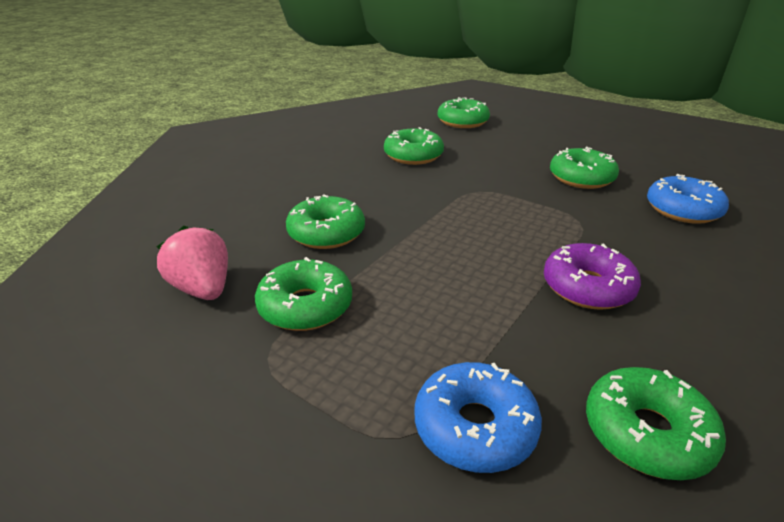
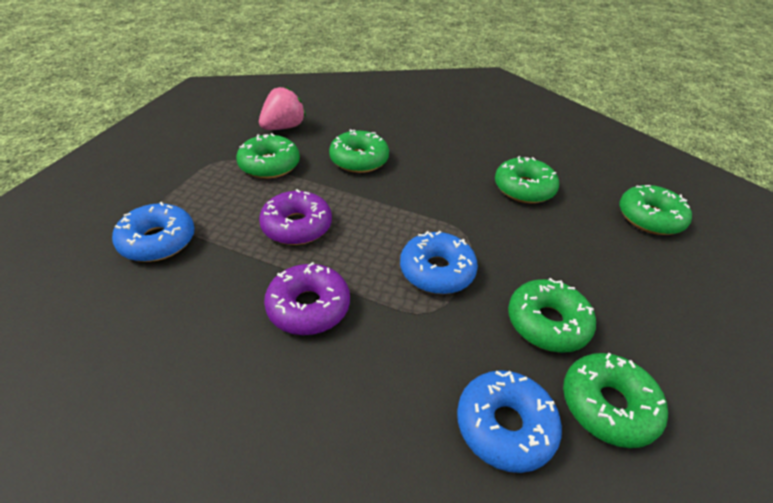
camera: 75 degrees right, 10 degrees up
green donut [586,367,726,480] -> green donut moved to [563,353,668,448]
none -> purple donut [259,189,332,245]
none -> blue donut [400,231,478,294]

